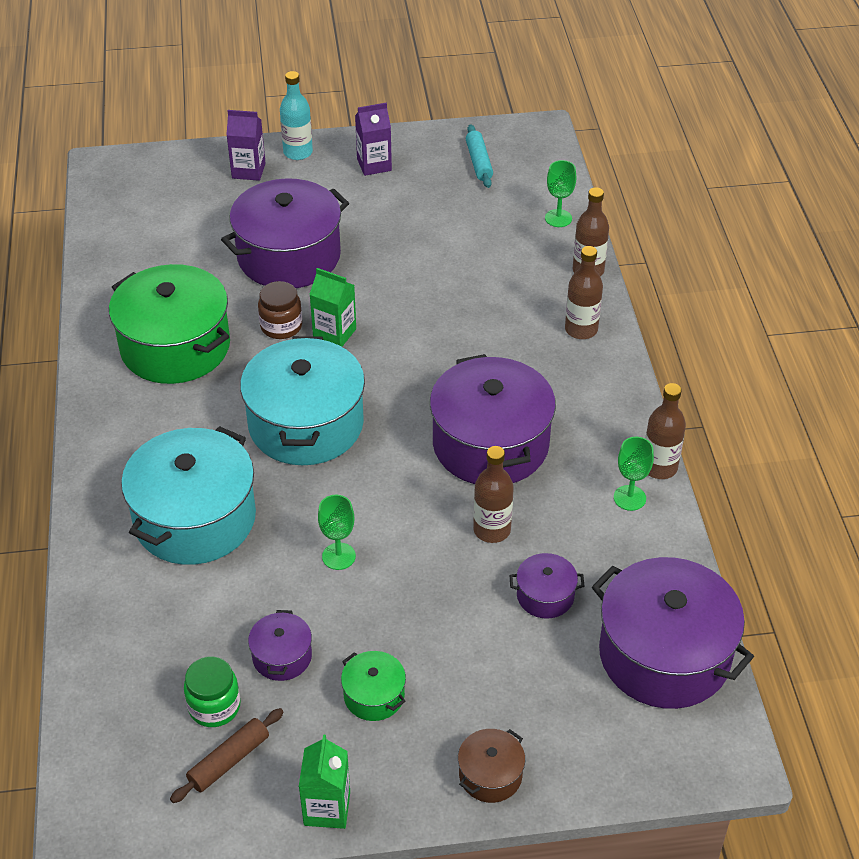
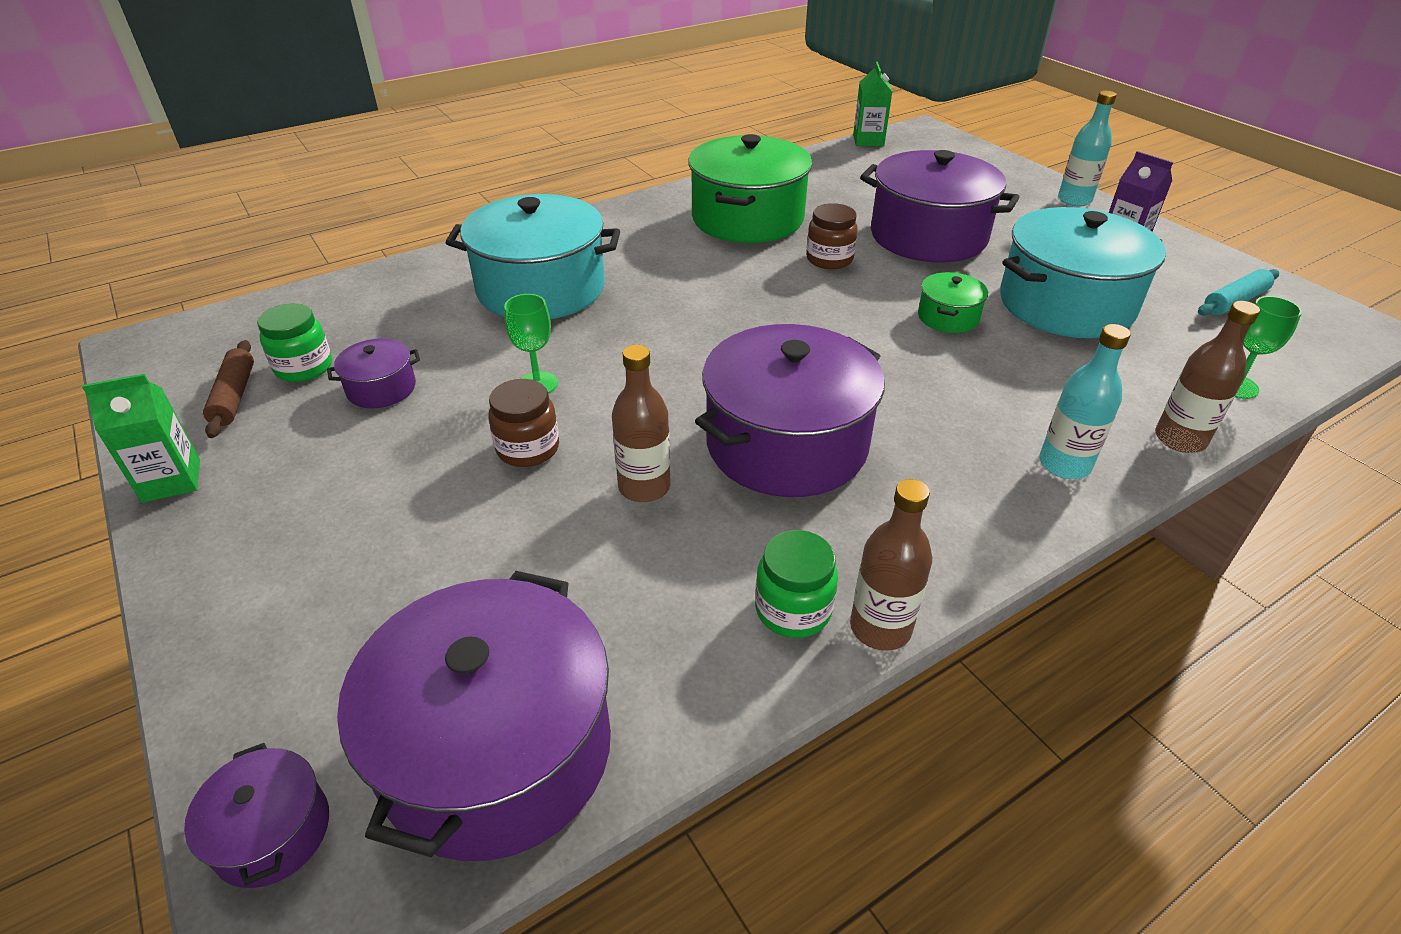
camera: 65 degrees right, 5 degrees down
brown rolling pin [170,708,284,803] -> brown rolling pin turned 60 degrees clockwise [203,340,254,438]
purple carton [226,110,266,181] -> none
turquoise pot [240,336,365,465] -> turquoise pot moved to [1000,207,1166,338]
green carton [309,268,356,347] -> green carton moved to [853,62,892,146]
green pot [341,651,406,721] -> green pot moved to [918,272,988,333]
brown pot [458,729,525,803] -> none
purple pot [509,553,584,619] -> purple pot moved to [184,743,329,888]
brown bottle [565,246,603,339] -> turquoise bottle [1039,324,1131,479]
green goblet [614,437,654,511] -> green jar [755,530,838,638]
none -> brown jar [488,379,559,467]

